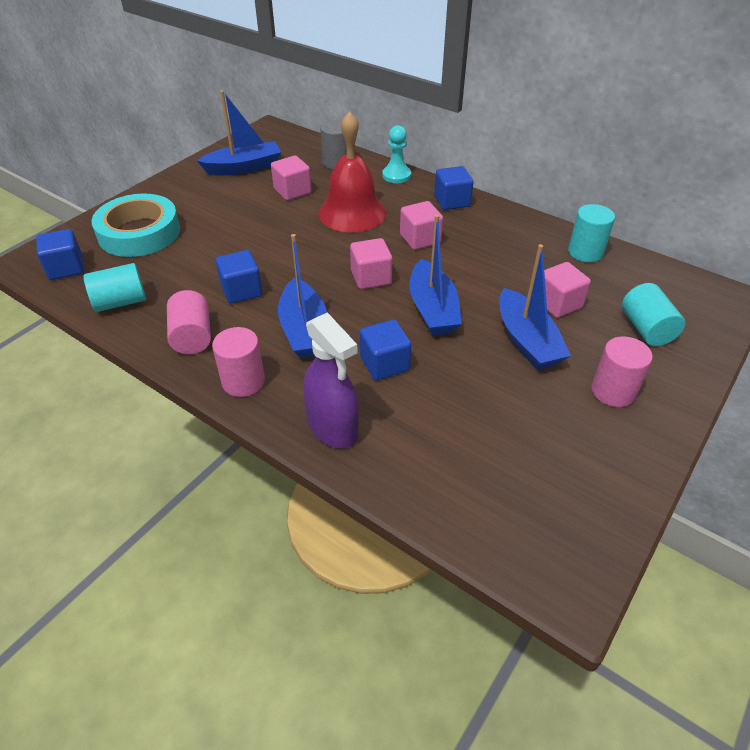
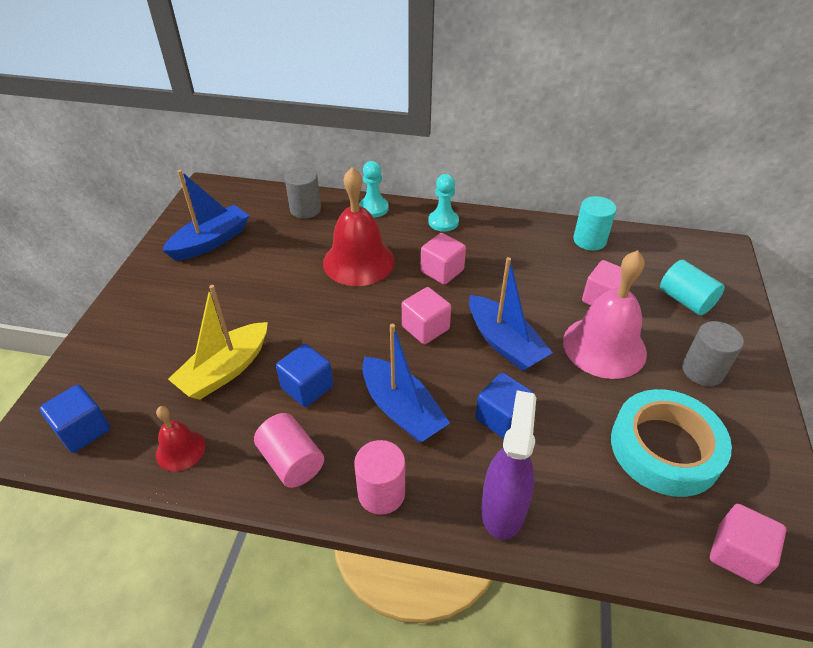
camera: 25 degrees left, 0 degrees up
turquoise cylinder [83,263,146,312] -> red bell [156,406,205,471]
turquoise tape [91,194,180,257] -> turquoise tape moved to [611,389,732,497]
pink cube [271,156,312,200] -> pink cube moved to [710,504,786,584]
purple spray bottle [303,312,359,449] -> purple spray bottle turned 105 degrees counterclockwise [481,390,536,540]
blue cube [434,166,474,210] -> turquoise pawn [428,174,459,232]
blue boat [499,244,571,370] -> pink bell [563,250,647,379]
pink cylinder [591,336,653,407] -> grey cylinder [682,321,744,386]
none -> yellow boat [168,285,268,400]

